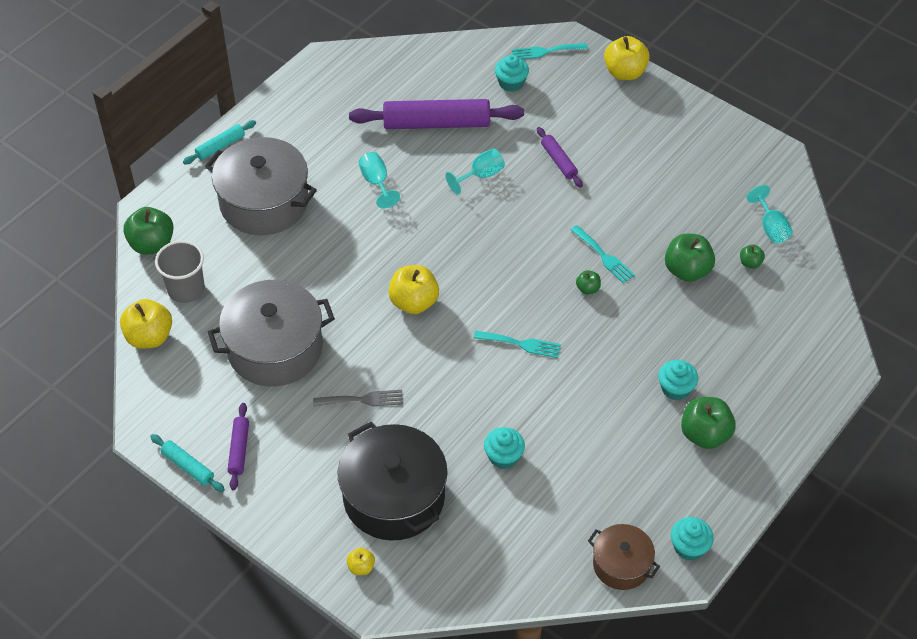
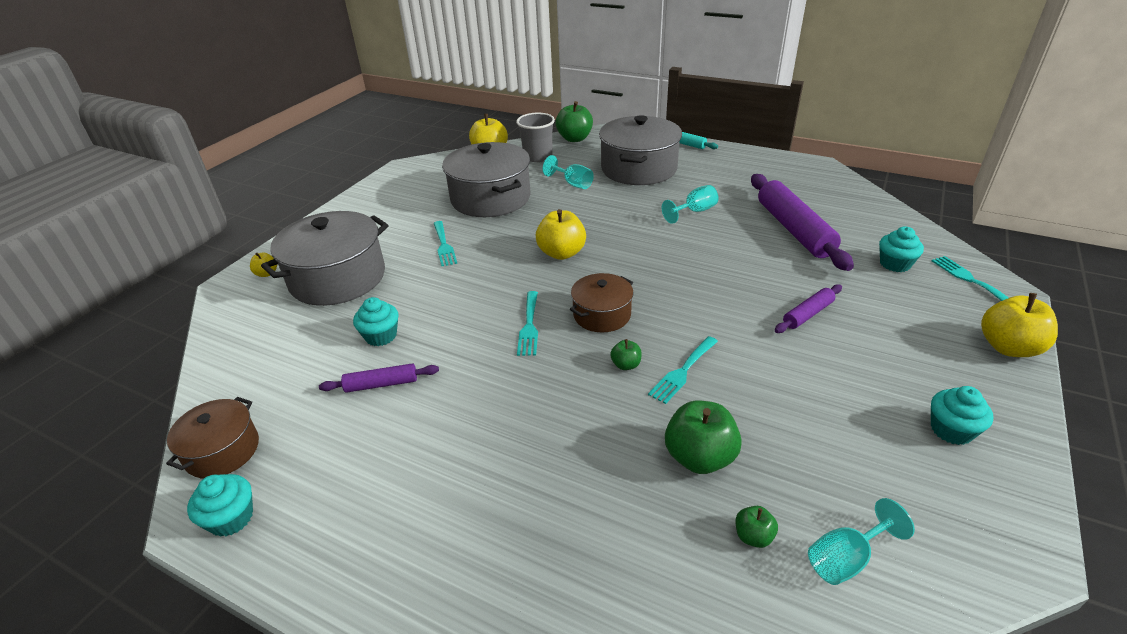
camera: 80 degrees right, 15 degrees down
turquoise rolling pin [150,434,225,492] -> none
purple rolling pin [228,403,249,490] -> purple rolling pin moved to [319,363,439,393]
grey fork [313,390,403,407] -> turquoise fork [434,221,457,266]
black pot [338,422,448,541] -> grey pot [261,211,388,306]
turquoise goblet [446,148,505,195] -> turquoise goblet moved to [543,155,594,189]
turquoise cupcake [658,360,698,400] -> turquoise cupcake moved to [931,386,993,445]
green apple [681,397,736,449] -> none
none -> brown pot [570,273,633,333]

